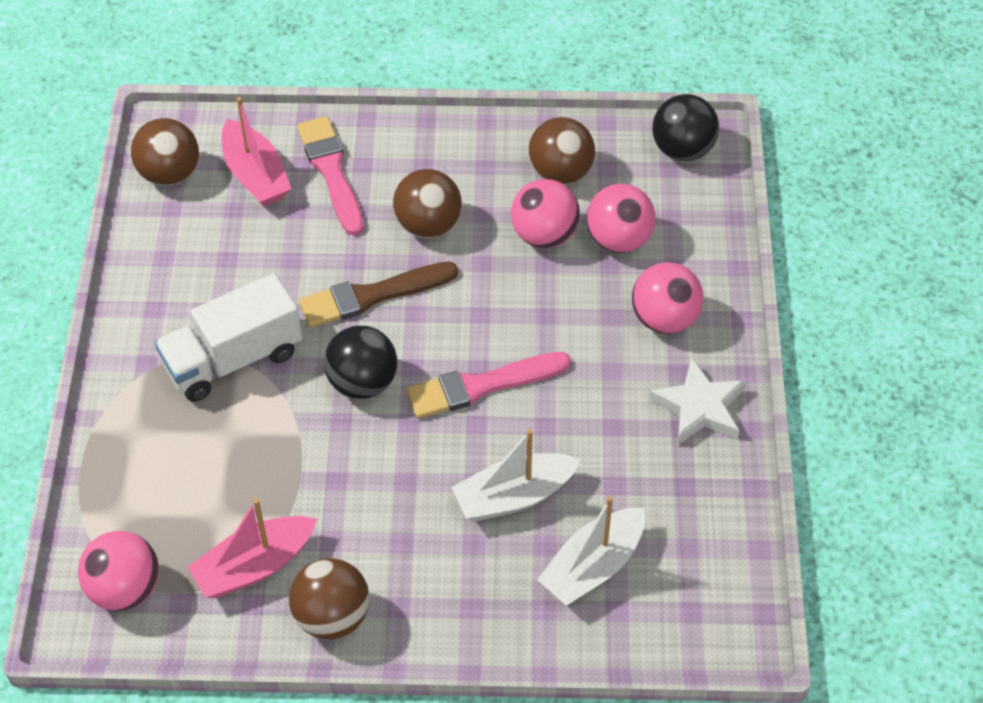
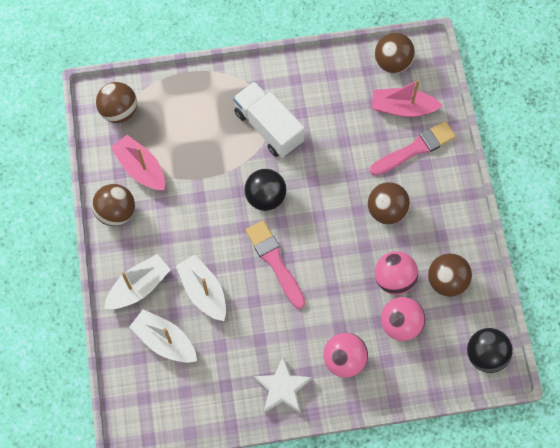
camera: 80 degrees right, 15 degrees up
pink ball [78,531,159,611] -> brown ball [96,82,137,123]
pink boat [222,97,291,207] -> pink boat turned 45 degrees clockwise [372,79,443,117]
brown brush [299,261,458,328] -> none
none -> white boat [104,254,171,309]

